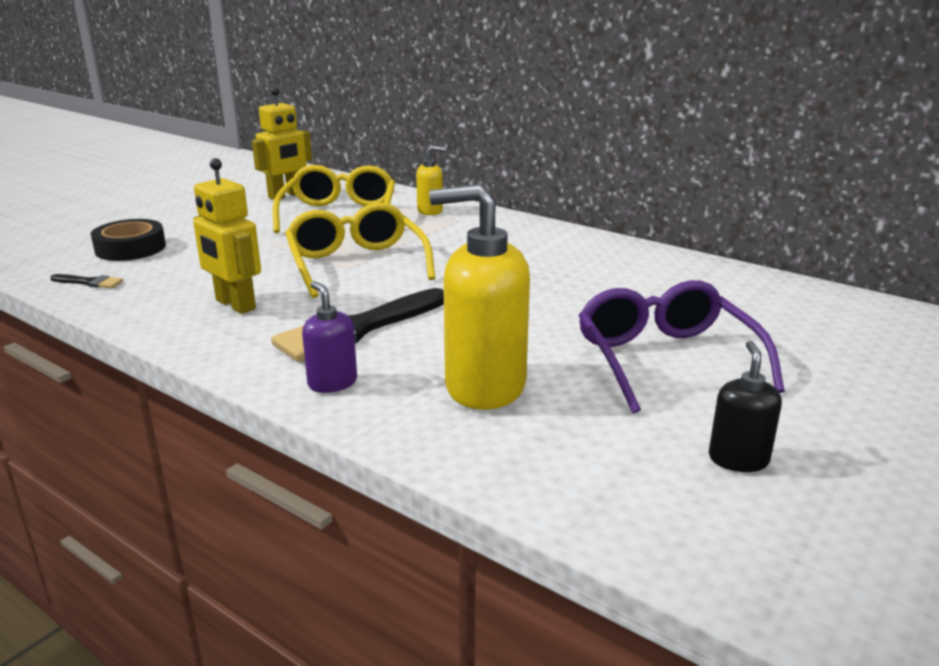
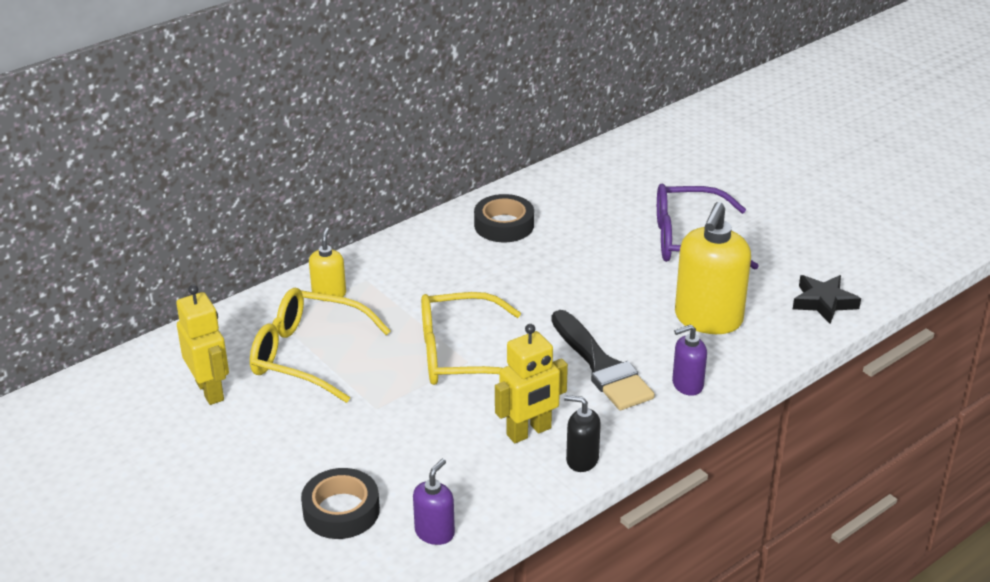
camera: 75 degrees left, 10 degrees up
black brush [50,274,123,288] -> purple soap dispenser [413,459,455,545]
black soap dispenser [709,341,782,472] -> black soap dispenser moved to [564,395,601,472]
none -> black tape [474,194,534,242]
none -> black star [793,275,861,324]

